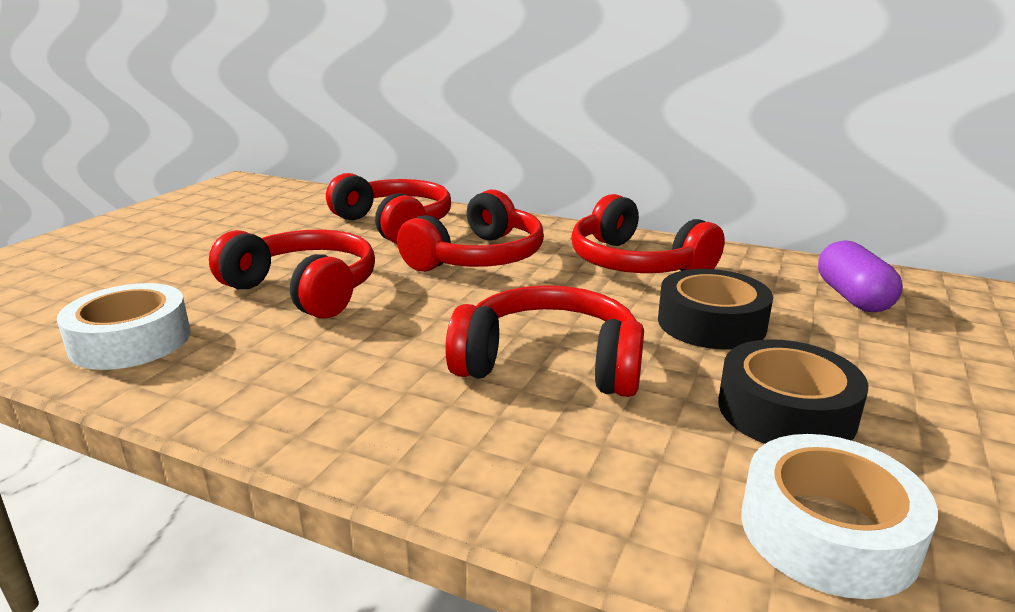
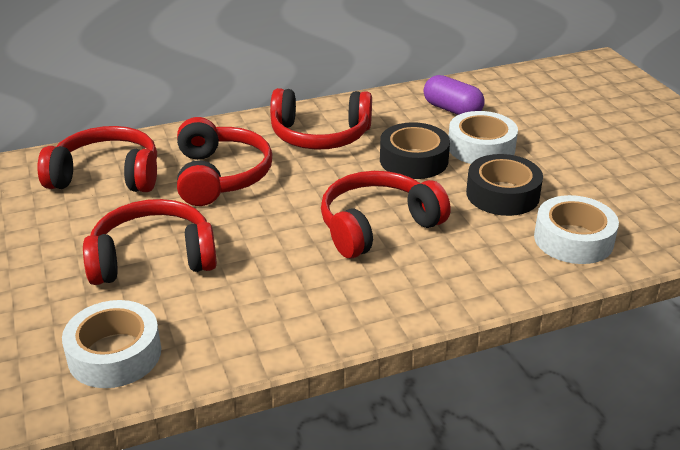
camera: 45 degrees left, 10 degrees up
none -> white tape [449,111,518,164]

